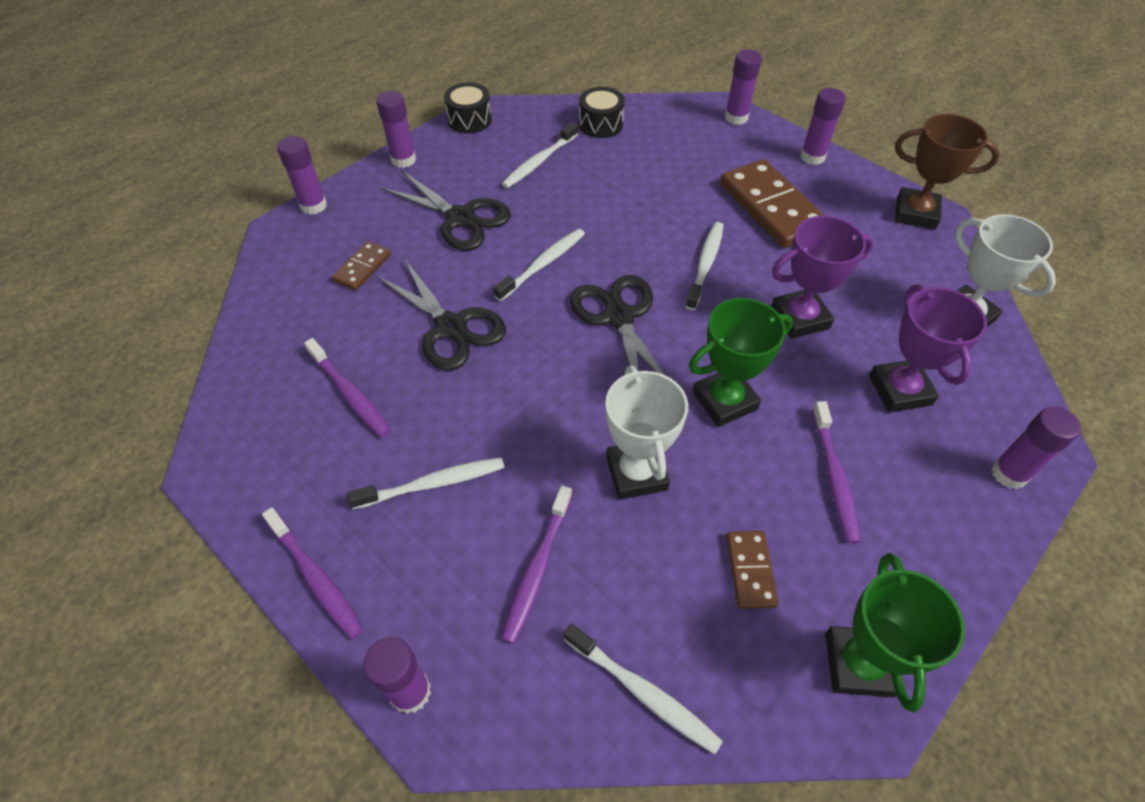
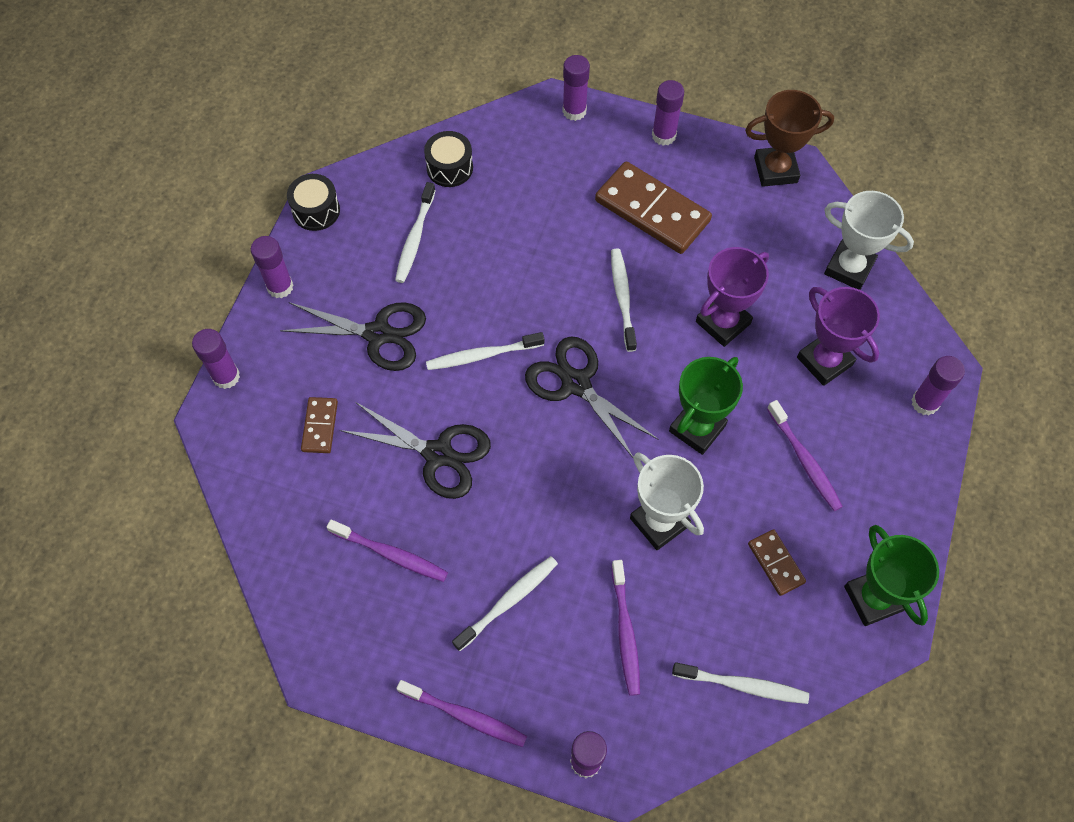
camera: 25 degrees left, 10 degrees up
white toothbrush [493,228,585,301] -> white toothbrush turned 120 degrees counterclockwise [426,332,544,370]

